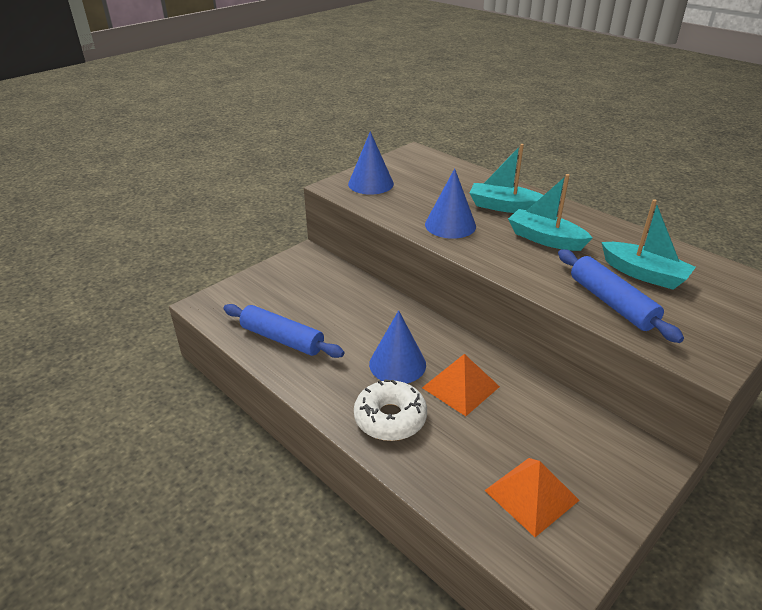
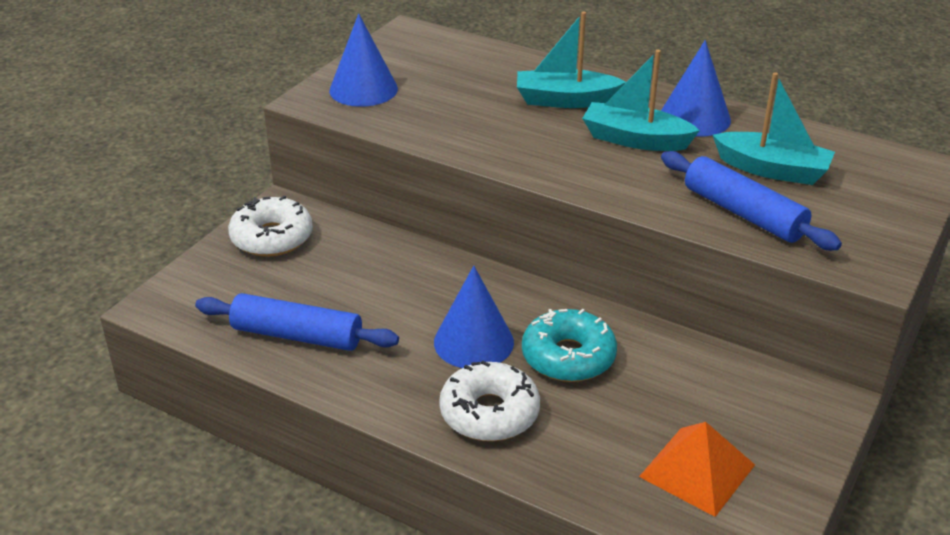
camera: 15 degrees left, 0 degrees up
orange pyramid [422,354,500,416] -> turquoise donut [522,308,617,382]
blue cone [425,168,476,239] -> blue cone moved to [661,40,731,137]
none -> white donut [228,196,313,257]

